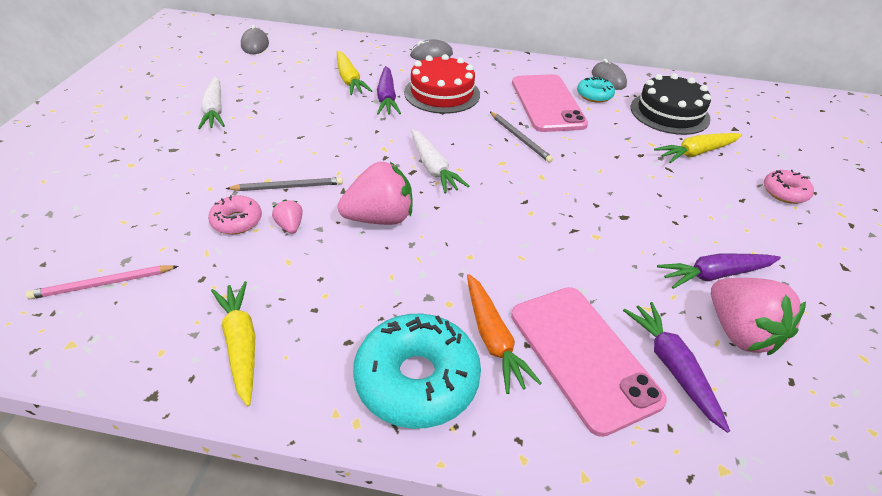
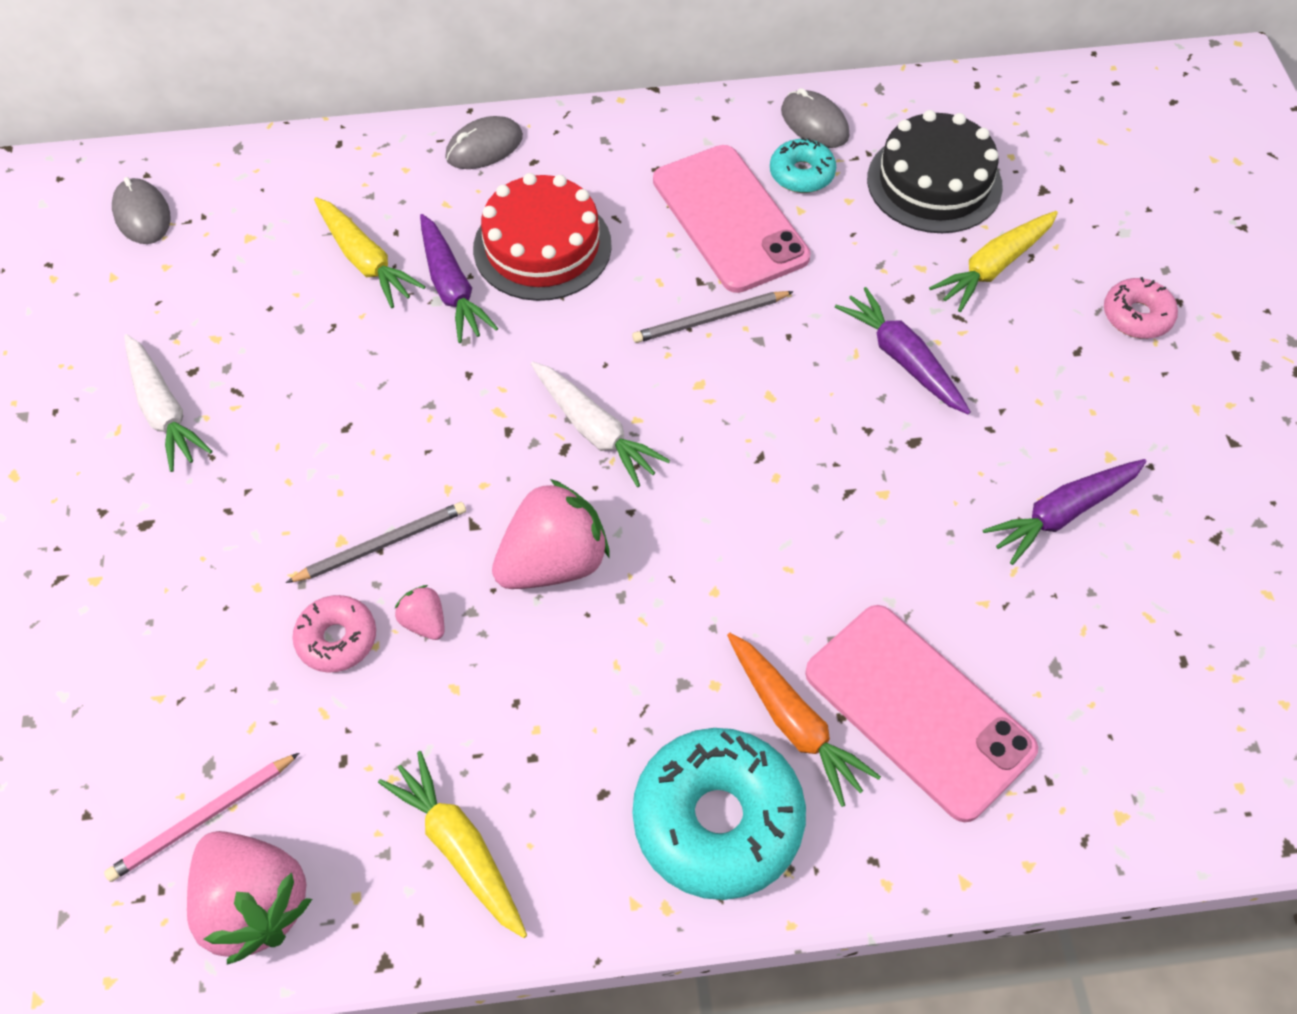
camera: 15 degrees left, 15 degrees up
grey pencil [490,112,553,163] -> grey pencil turned 120 degrees clockwise [632,291,794,343]
purple carrot [623,302,730,433] -> purple carrot moved to [835,287,971,414]
pink strawberry [711,278,806,355] -> pink strawberry moved to [187,831,312,964]

